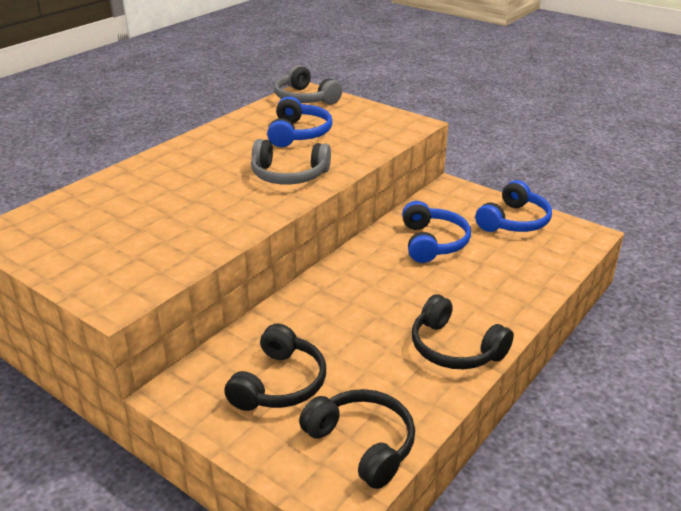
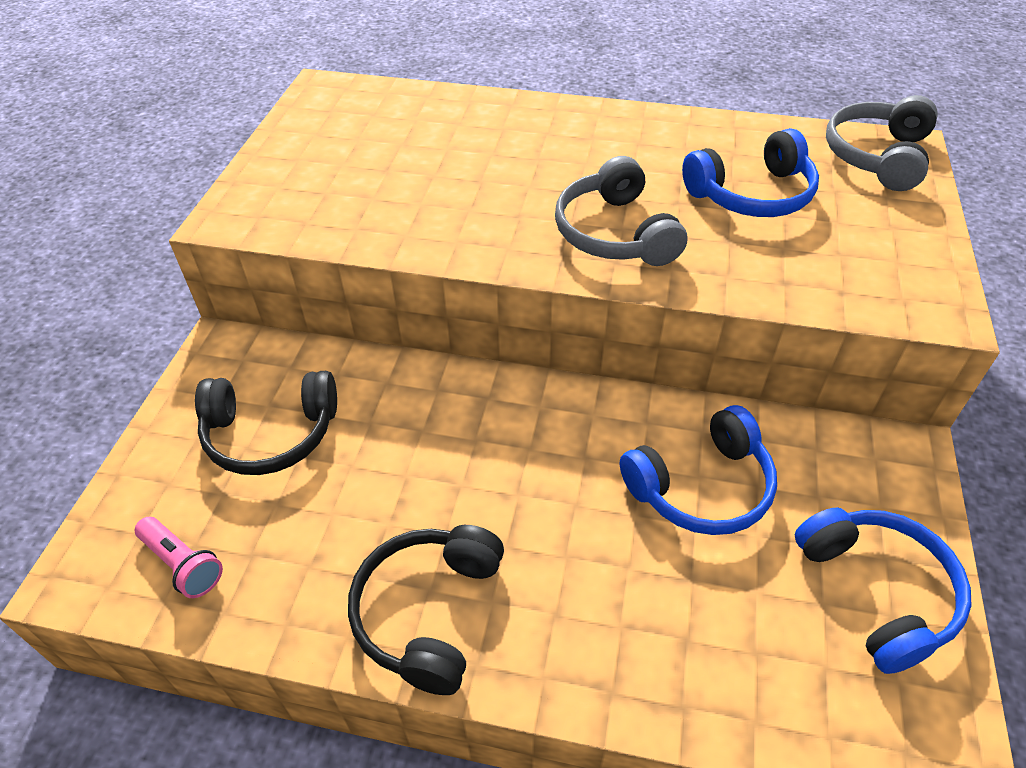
camera: 65 degrees right, 15 degrees up
black headphones [299,389,415,489] -> pink flashlight [135,517,223,598]
blue headphones [475,180,552,232] -> blue headphones turned 120 degrees counterclockwise [795,507,972,674]

